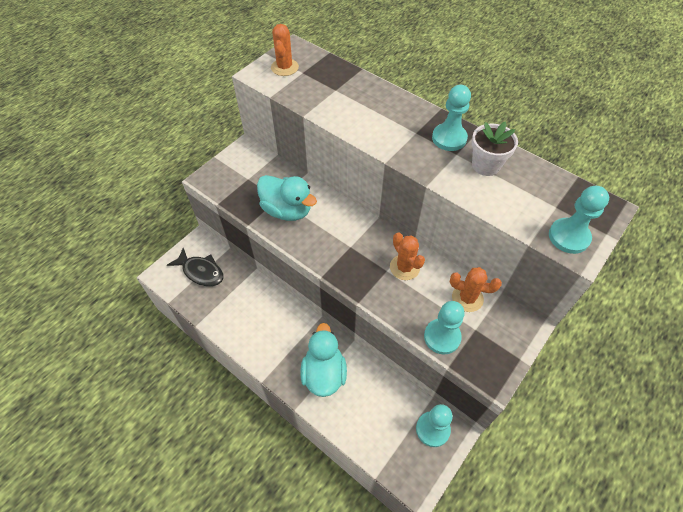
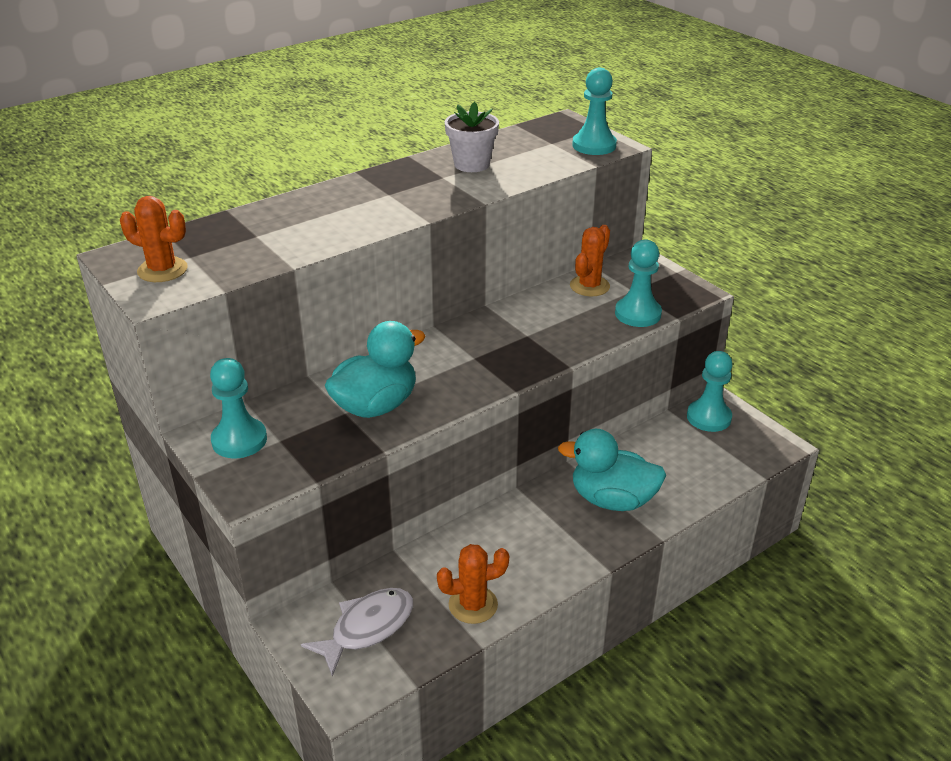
camera: 75 degrees left, 20 degrees down
black fish [167,248,224,287] -> white fish [301,588,413,677]
orange cactus [390,232,425,280] -> orange cactus moved to [437,544,509,624]
turquoise pawn [432,85,471,151] -> turquoise pawn moved to [210,358,267,458]

